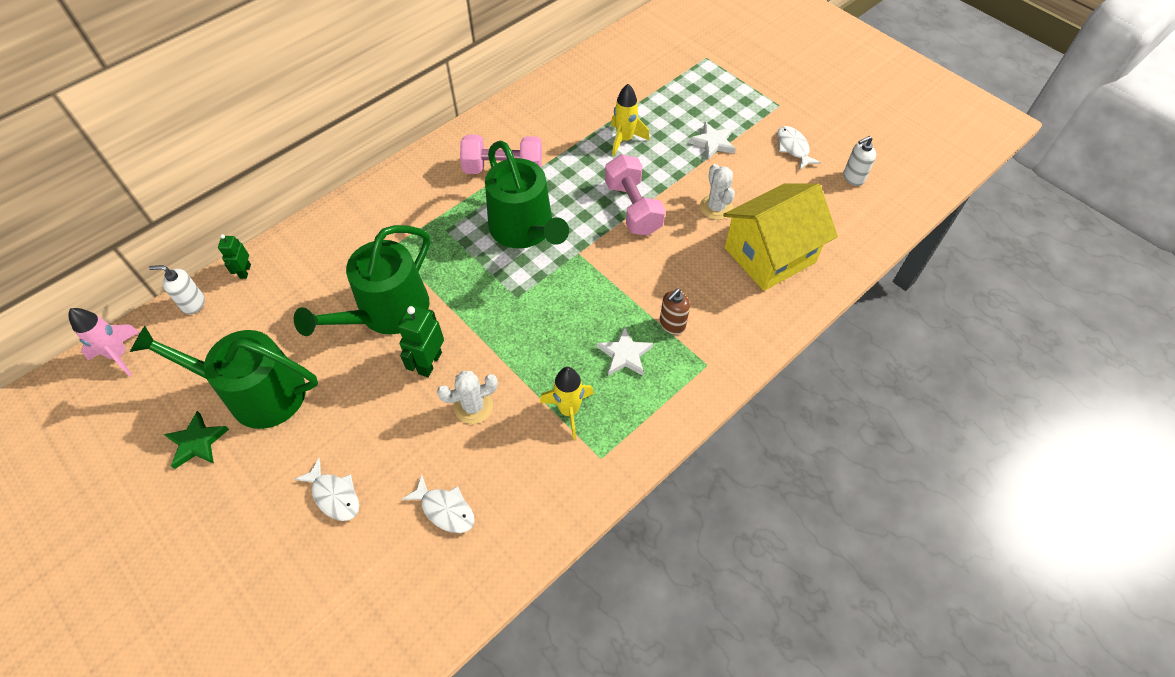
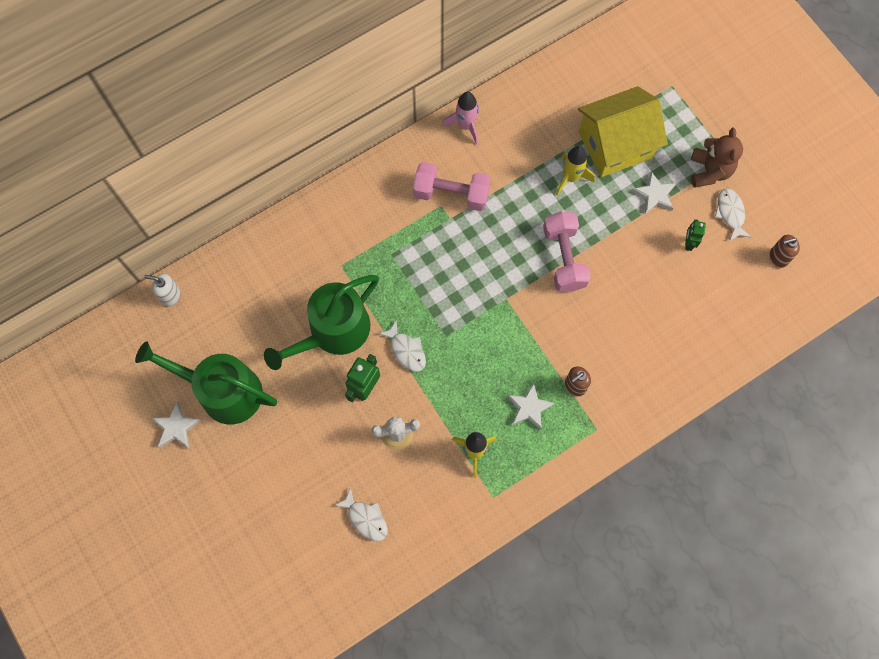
camera: 10 degrees right, 15 degrees up
pink rocket [68,308,140,376] -> pink rocket moved to [443,92,479,145]
green star [164,411,229,469] -> white star [152,402,201,448]
green robot [218,234,251,279] -> green robot moved to [685,219,706,251]
white fish [294,458,359,521] -> white fish moved to [378,320,426,372]
green watering can [485,141,569,248] -> none
white cactus [700,164,735,220] -> none
yellow house [723,183,838,291] -> yellow house moved to [578,86,668,177]
white soap dispenser [843,136,876,186] -> brown soap dispenser [769,235,800,268]
none -> brown teddy bear [691,128,743,188]

